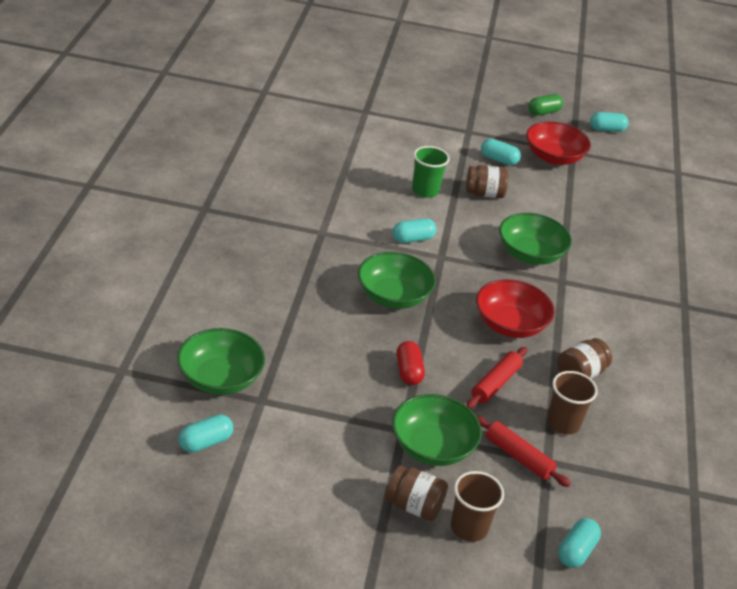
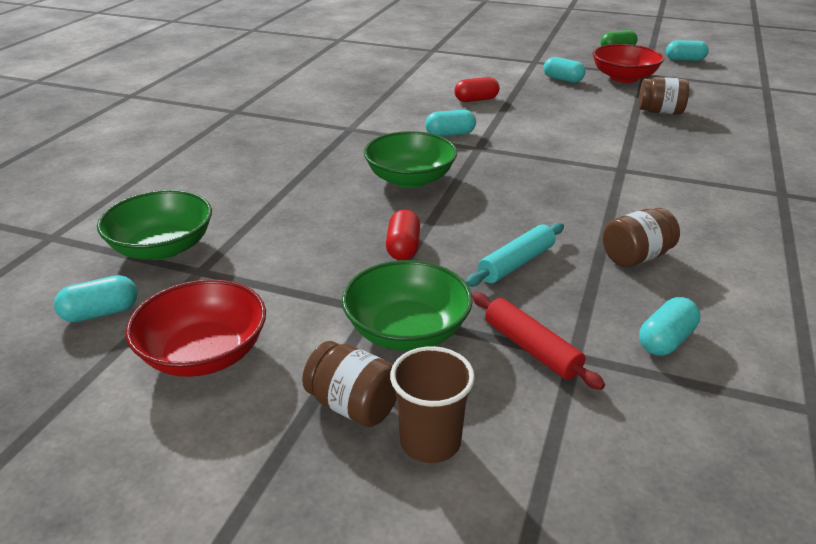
camera: 15 degrees right, 5 degrees down
green cup [412,146,450,198] -> red capsule [454,77,500,102]
brown jar [466,165,508,198] -> brown jar moved to [638,77,689,114]
red rolling pin [466,347,527,409] -> turquoise rolling pin [466,223,564,287]
red bowl [476,279,555,338] -> red bowl moved to [126,279,266,377]
green bowl [499,213,572,265] -> none
brown cup [547,371,598,435] -> none
turquoise capsule [558,518,601,568] -> turquoise capsule moved to [639,297,700,356]

